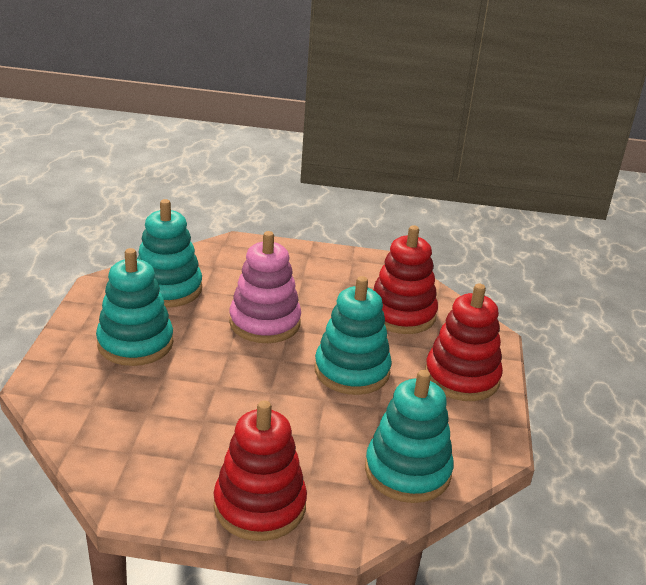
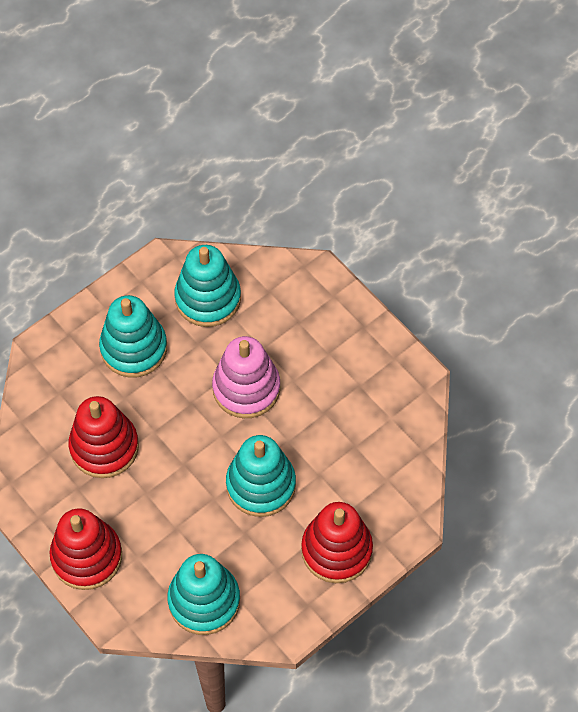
camera: 45 degrees right, 30 degrees up
red stacking toy [373,225,438,334] -> red stacking toy moved to [69,396,139,478]

